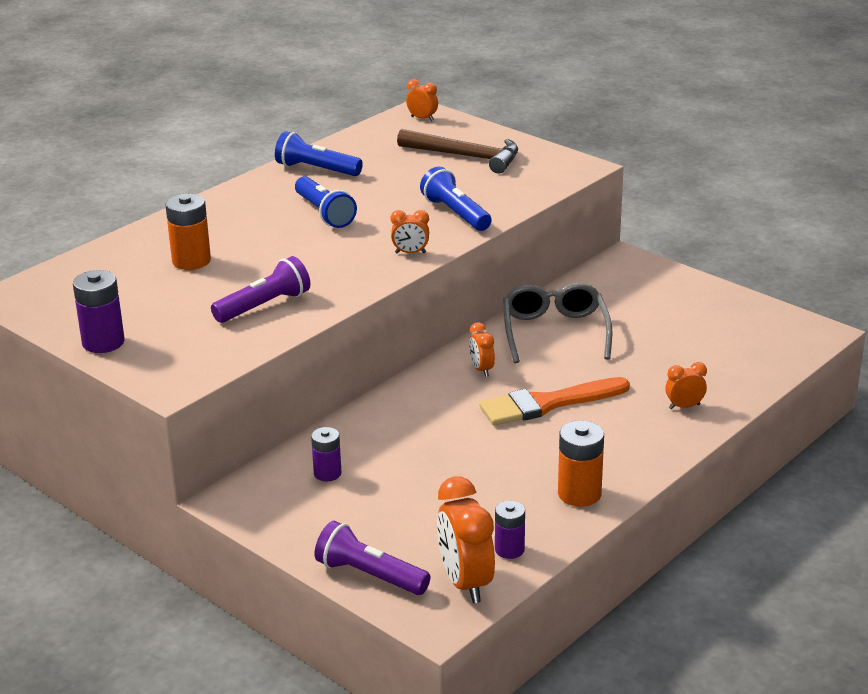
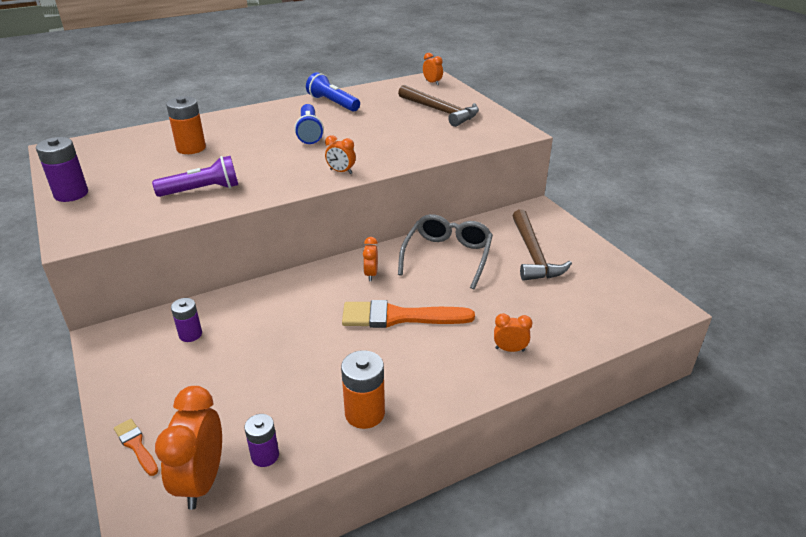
camera: 20 degrees right, 5 degrees up
purple flashlight [314,521,430,595] -> orange brush [114,419,158,476]
blue flashlight [420,167,492,231] -> none
none -> brown hammer [513,209,572,281]

